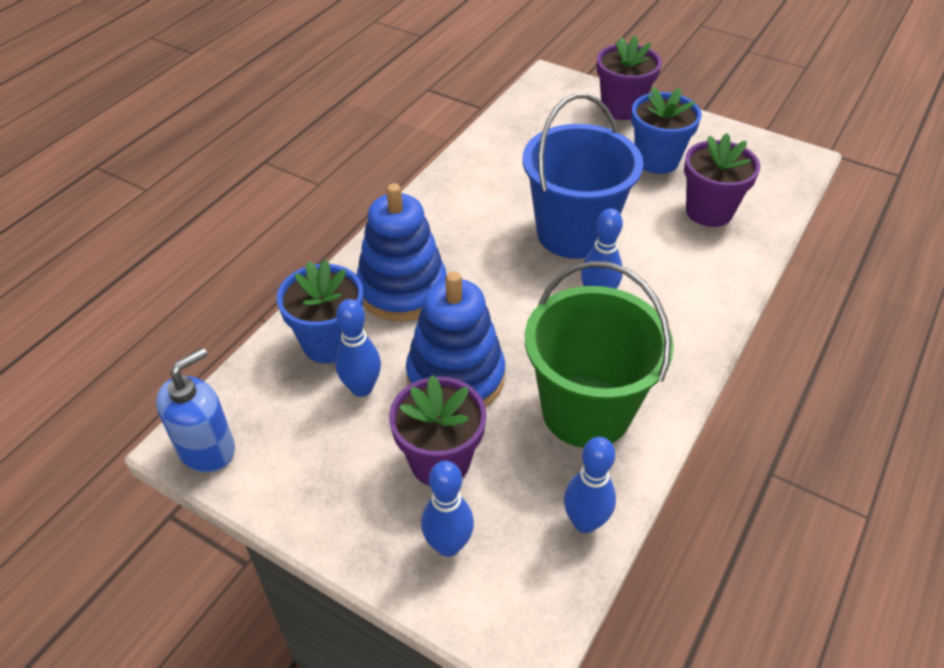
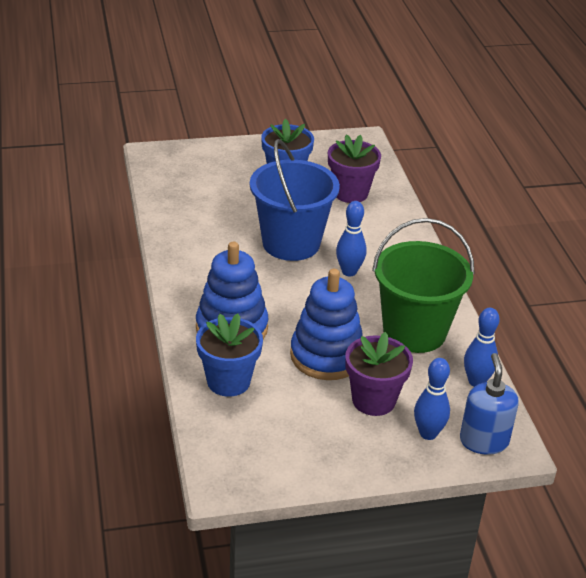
camera: 45 degrees left, 10 degrees down
blue soap dispenser [156,348,235,473] -> blue soap dispenser moved to [460,353,519,455]
blue bowling pin [335,299,381,397] -> none
purple flower pot [597,35,661,120] -> none

